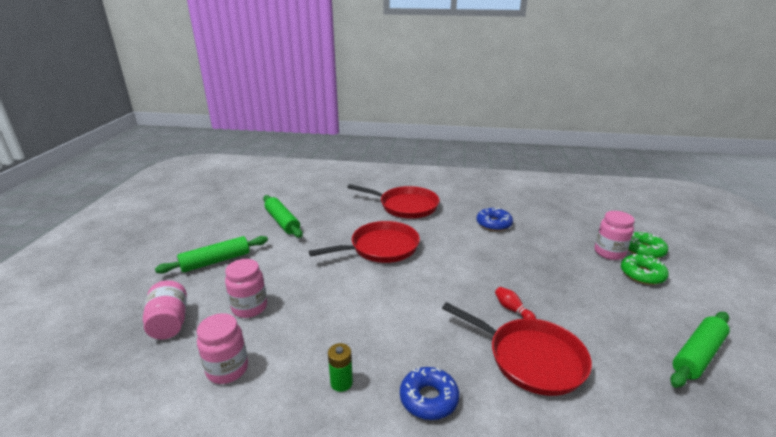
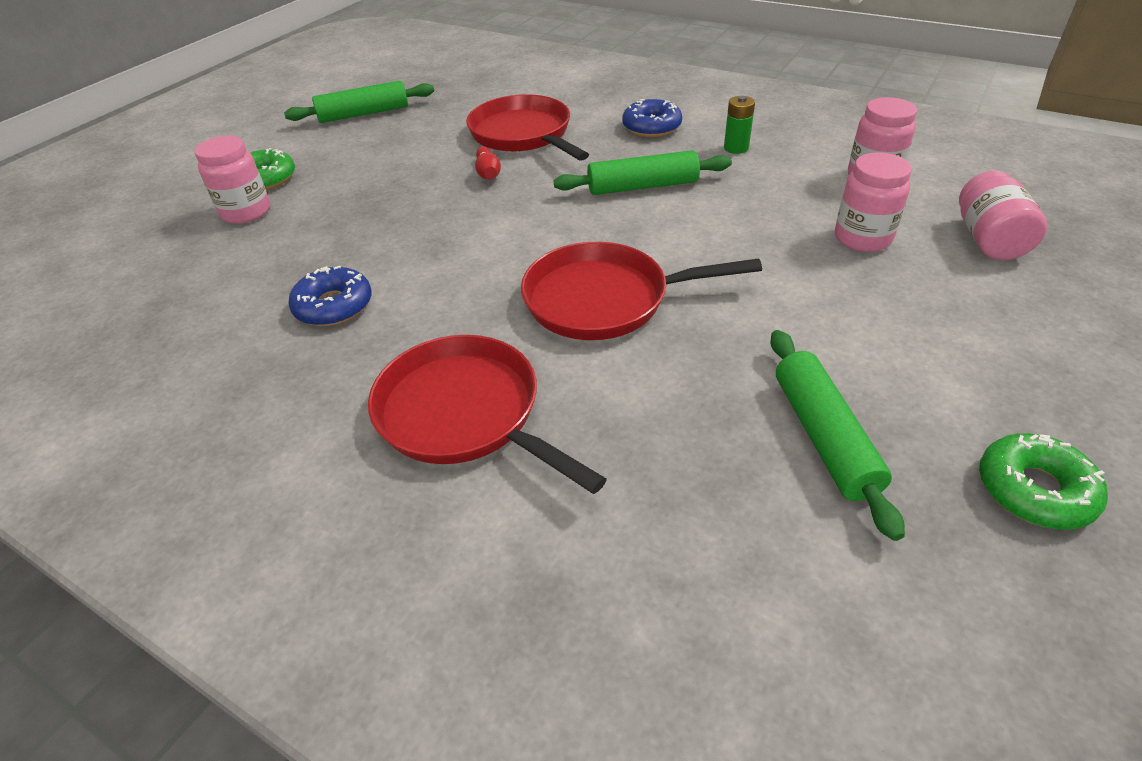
camera: 155 degrees left, 15 degrees up
green rolling pin [155,236,268,274] -> green rolling pin moved to [554,150,732,195]
green donut [628,232,668,259] -> green donut moved to [979,433,1108,530]

